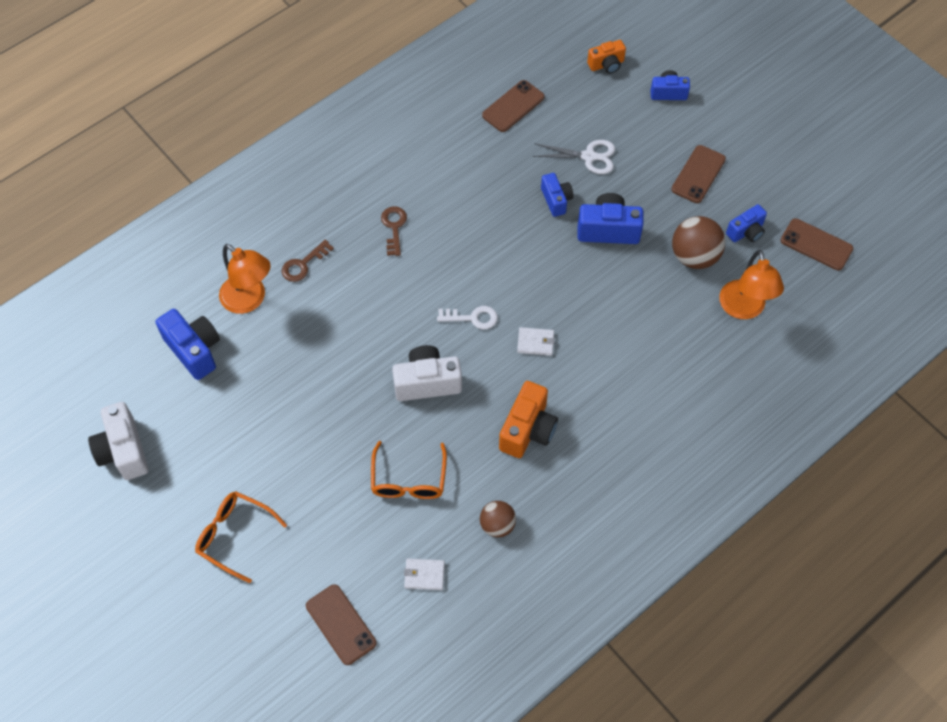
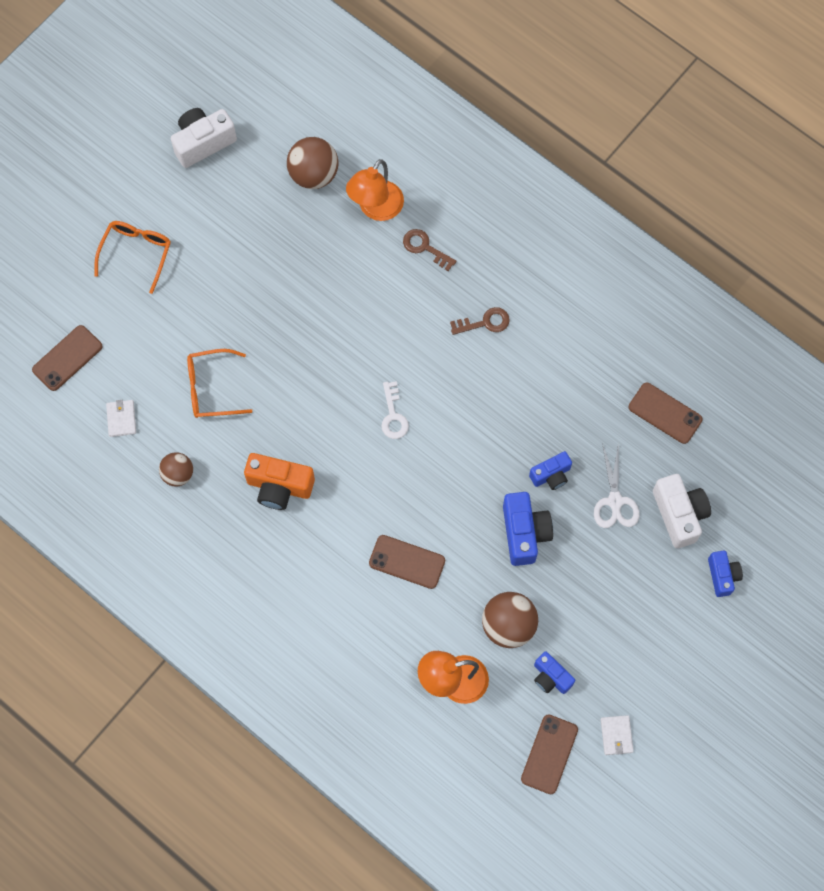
camera: 80 degrees right, 10 degrees up
blue camera [155,309,220,380] -> brown ball [287,137,338,189]
white camera [392,345,462,401] -> white camera moved to [653,474,711,548]
white wallet [517,327,555,356] -> white wallet moved to [601,715,634,755]
orange camera [587,40,626,74] -> none
brown phone [671,145,726,203] -> brown phone moved to [369,535,445,589]

